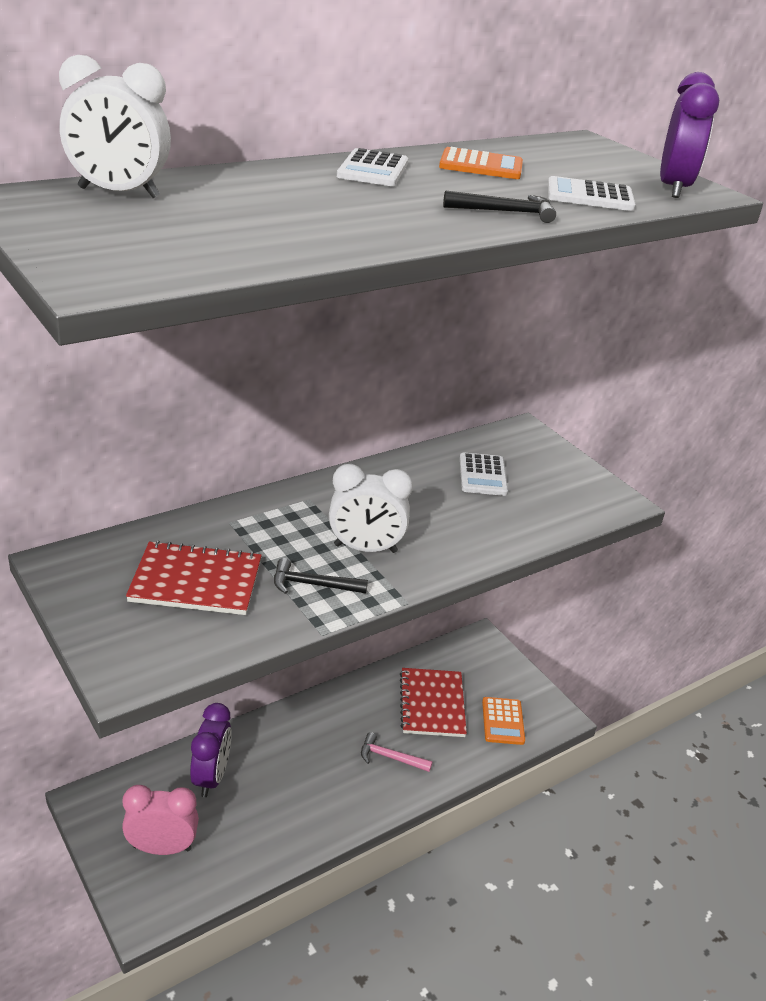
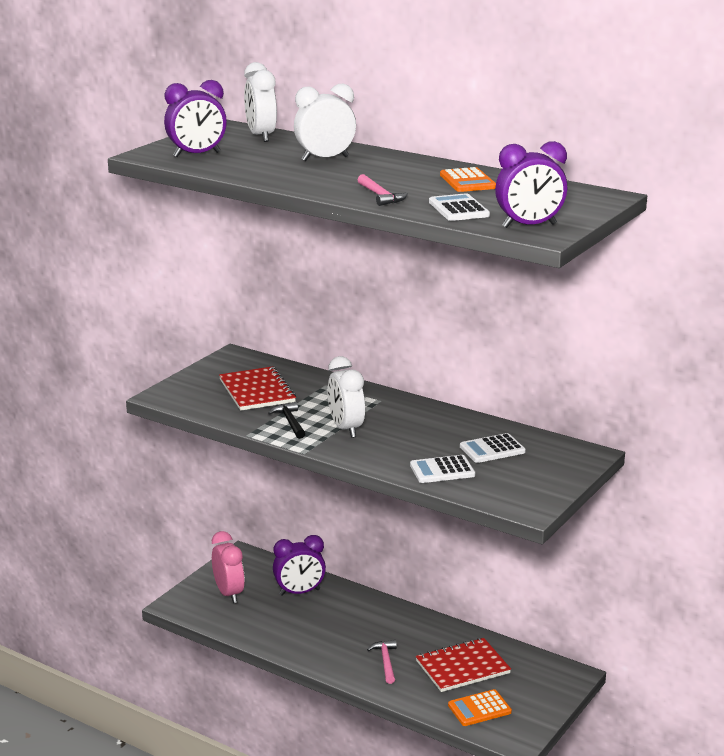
camera: 70 degrees right, 10 degrees down
white calculator [337,148,408,186] -> white calculator moved to [410,455,475,483]
black hammer [443,190,556,223] -> pink hammer [358,174,408,206]
none -> purple clock [164,80,227,157]
none -> white clock [294,84,356,161]

